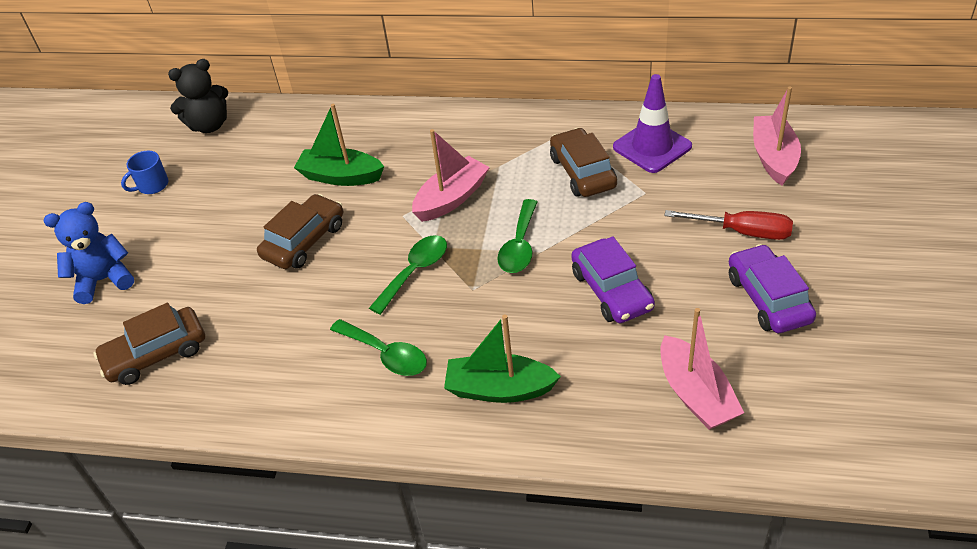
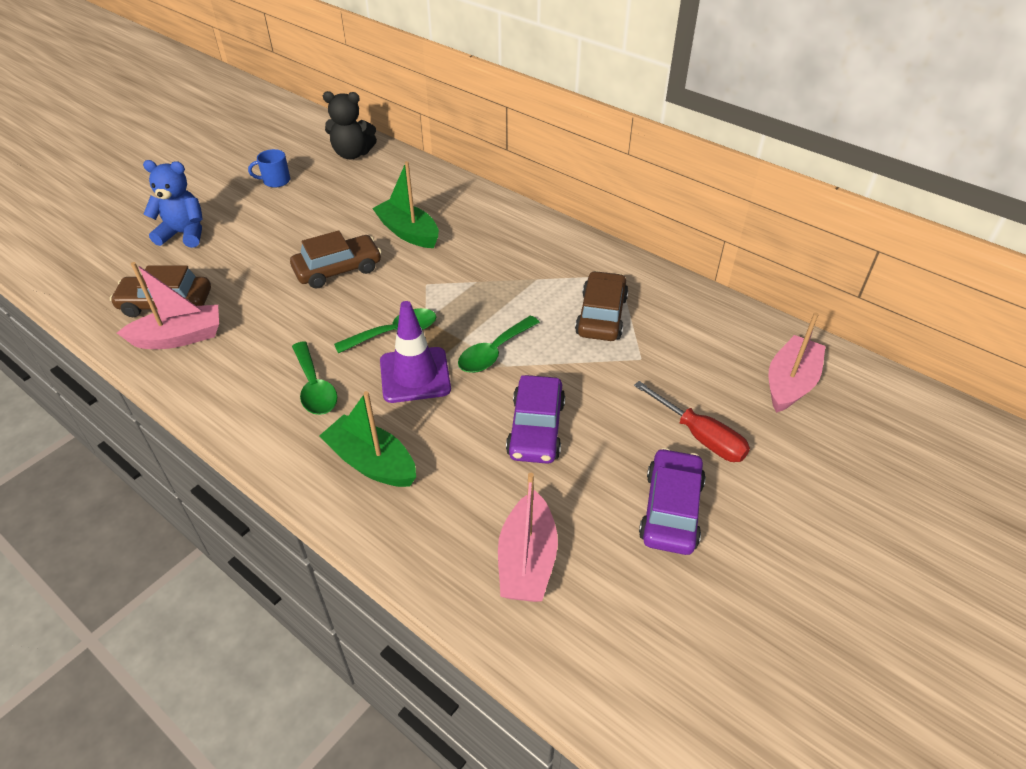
camera: 25 degrees right, 0 degrees up
pink boat [412,129,490,222] -> pink boat moved to [117,262,219,349]
purple traffic cone [613,74,692,173] -> purple traffic cone moved to [380,301,451,403]

